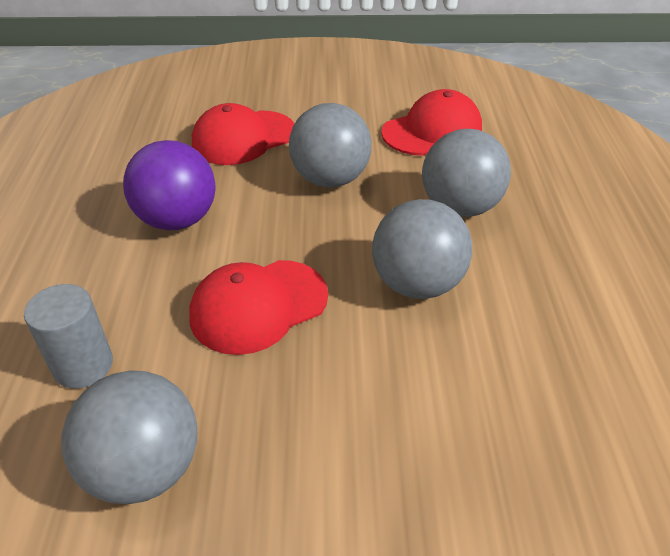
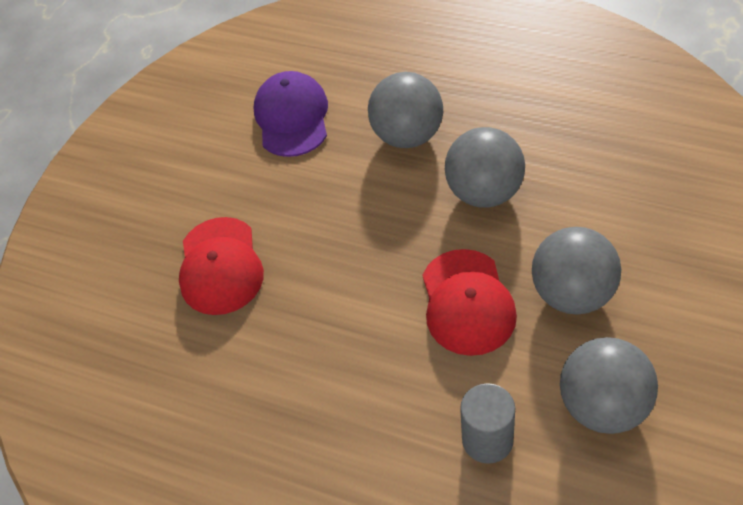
camera: 60 degrees left, 10 degrees up
purple ball [123,140,215,230] -> none
grey ball [289,103,372,188] -> grey ball moved to [532,227,621,315]
red cap [381,89,482,156] -> purple cap [254,71,328,157]

